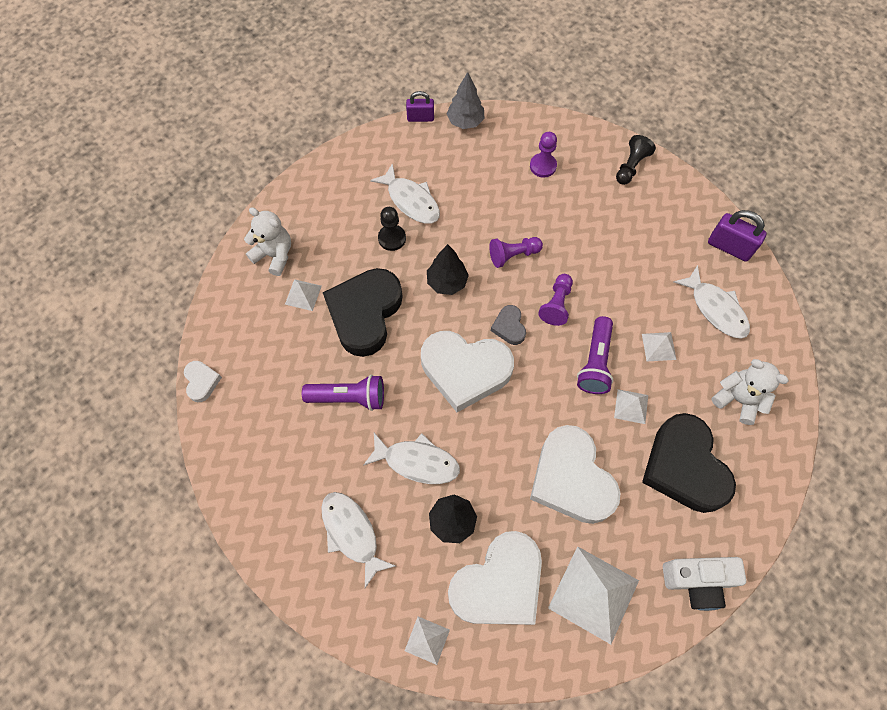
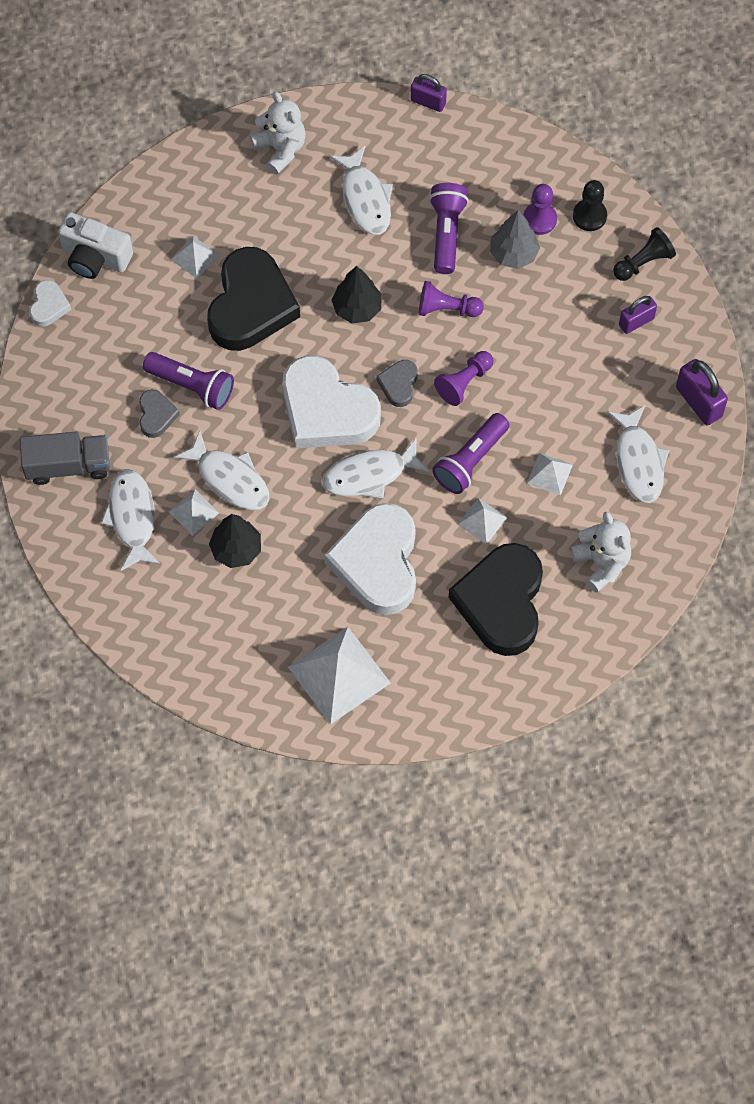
camera: 25 degrees right, 0 degrees up
white teddy bear [244,207,291,276] -> white teddy bear moved to [250,91,306,175]
black heart [323,268,403,357] -> black heart turned 150 degrees clockwise [207,247,300,351]
black pawn [378,207,406,251] -> black pawn moved to [573,180,607,231]
white pyramid [405,616,450,665] -> white pyramid moved to [169,489,219,536]
grey tree [447,72,485,129] -> grey tree moved to [490,210,540,269]
white heart [448,531,542,625] -> none
white camera [663,557,746,611] -> white camera moved to [58,212,133,279]
none -> grey truck [20,431,110,485]
none -> grey heart [139,390,180,438]
none -> white fish [322,439,430,499]
none -> purple flashlight [429,183,469,274]
none -> purple padlock [619,296,657,334]

